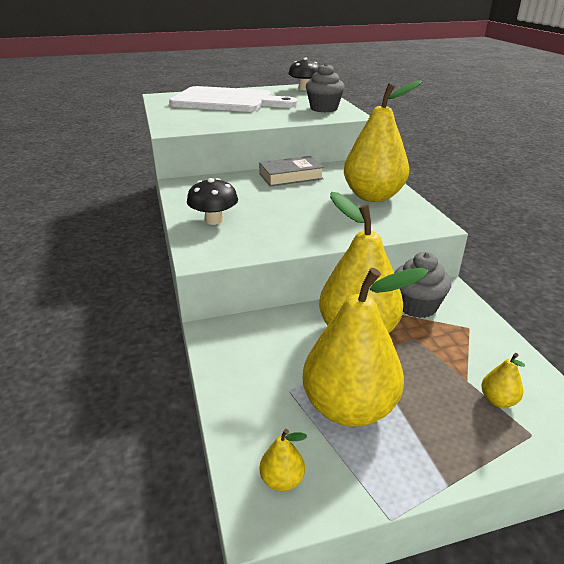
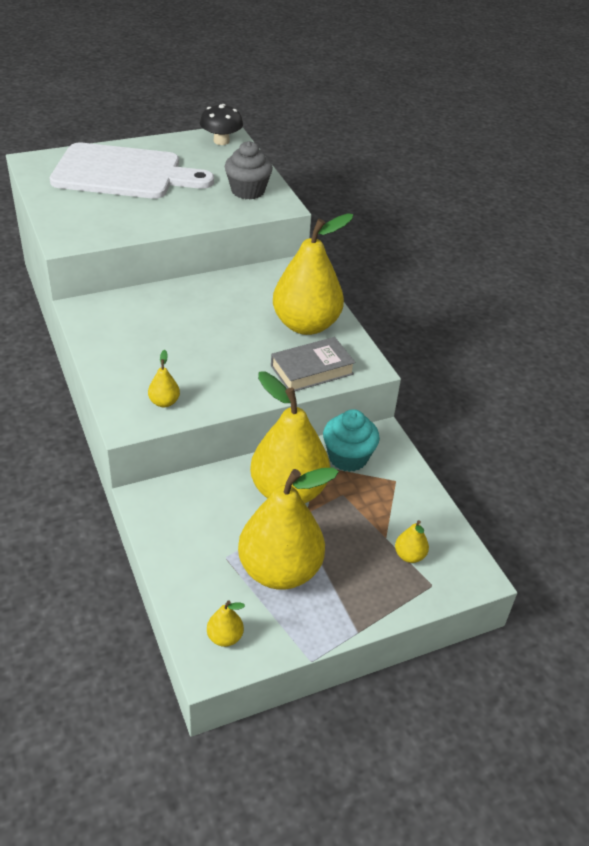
camera: 10 degrees left, 10 degrees up
black mushroom [187,178,238,225] -> none
grey book [259,156,324,187] -> grey book moved to [271,337,356,391]
grey cupcake [395,252,451,318] -> turquoise cupcake [323,409,380,472]
none -> yellow pear [148,350,180,407]

